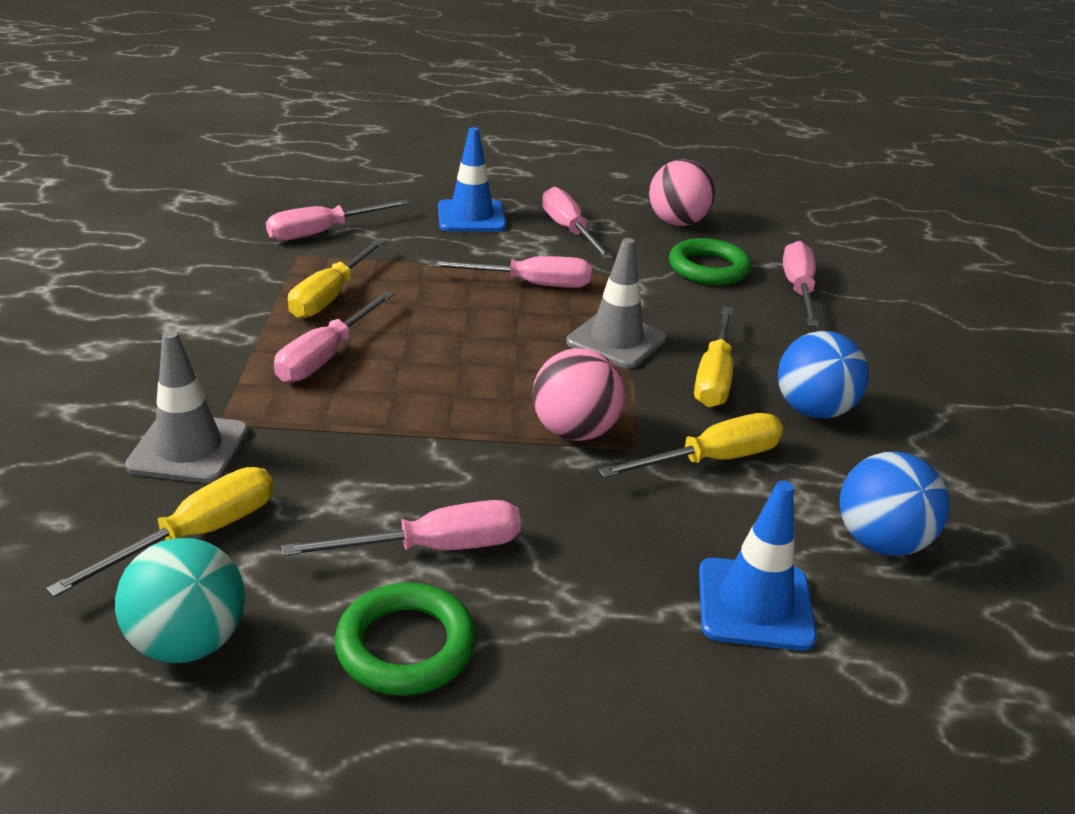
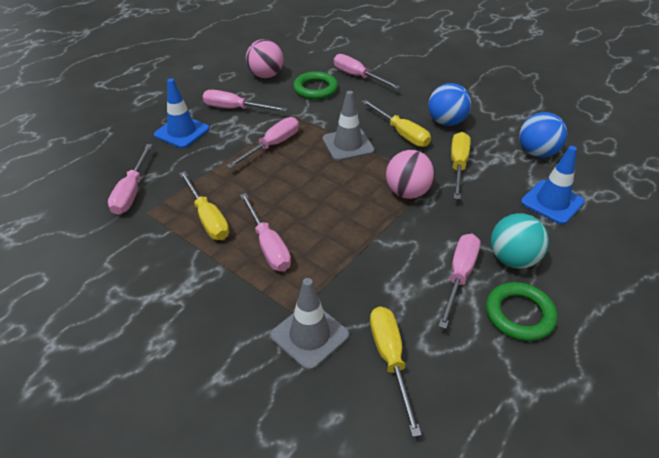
camera: 50 degrees left, 10 degrees up
turquoise ball [115,538,245,663] -> turquoise ball moved to [491,213,549,269]

